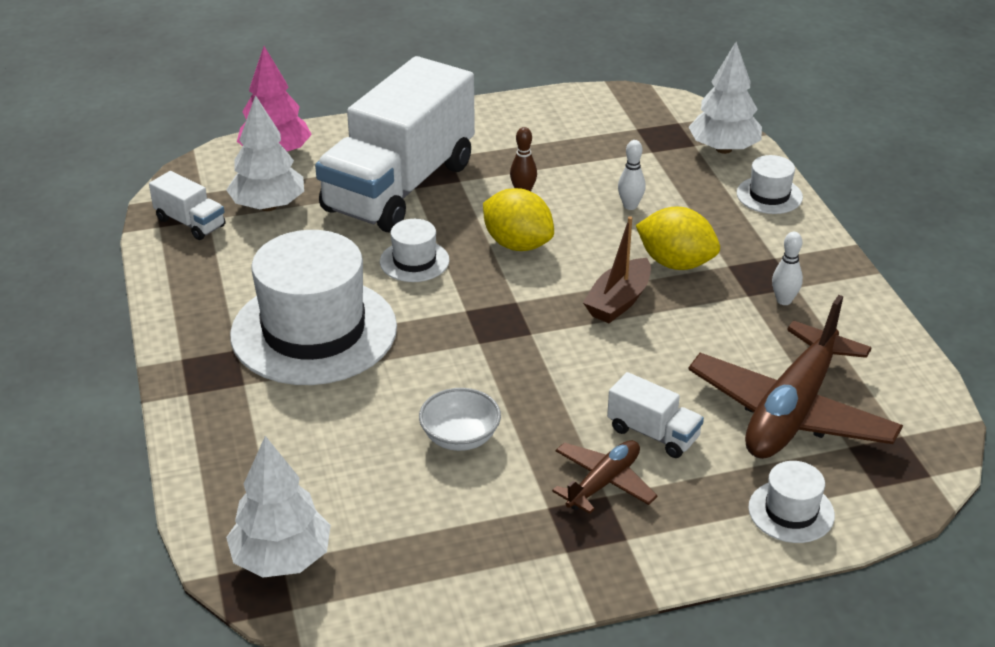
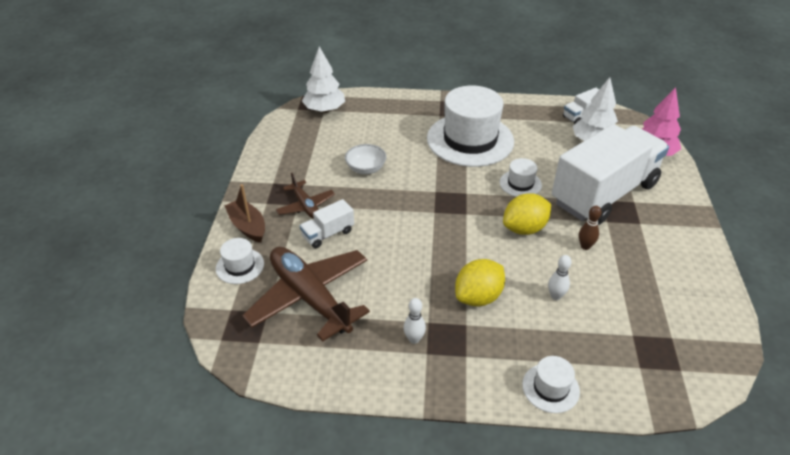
camera: 110 degrees right, 5 degrees up
white truck [315,56,475,232] -> white truck turned 90 degrees clockwise [552,124,669,225]
brown boat [583,216,651,323] -> brown boat moved to [224,184,265,243]
white tree [688,42,762,154] -> none

